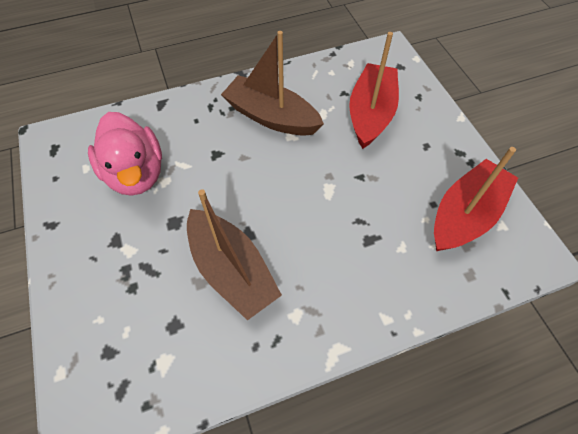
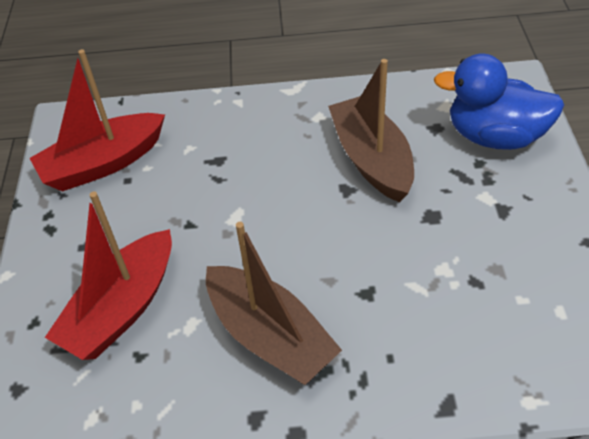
camera: 160 degrees left, 10 degrees down
pink duck [88,112,162,196] -> none
none -> blue duck [434,54,564,150]

